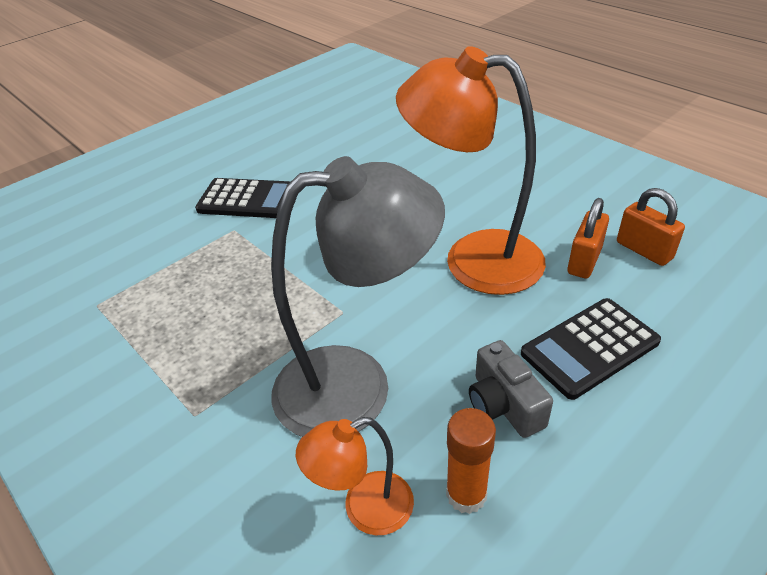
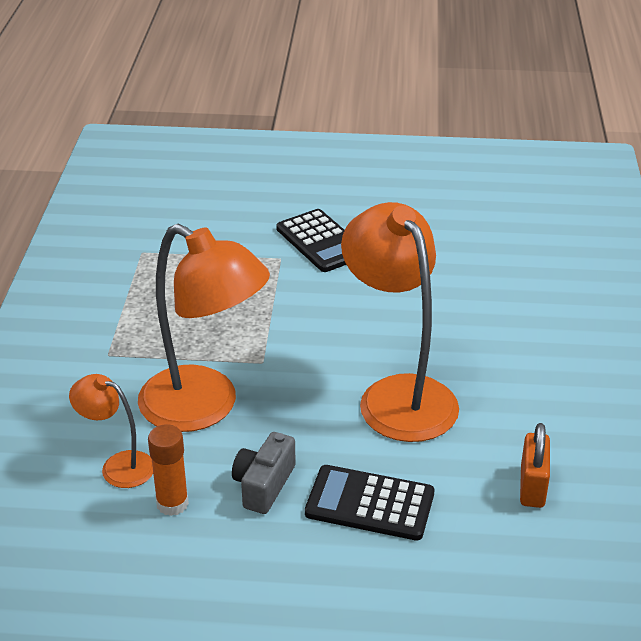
camera: 45 degrees right, 5 degrees down
grey lamp [271,156,445,437] -> orange lamp [138,224,270,432]
orange padlock [567,198,609,279] -> none

